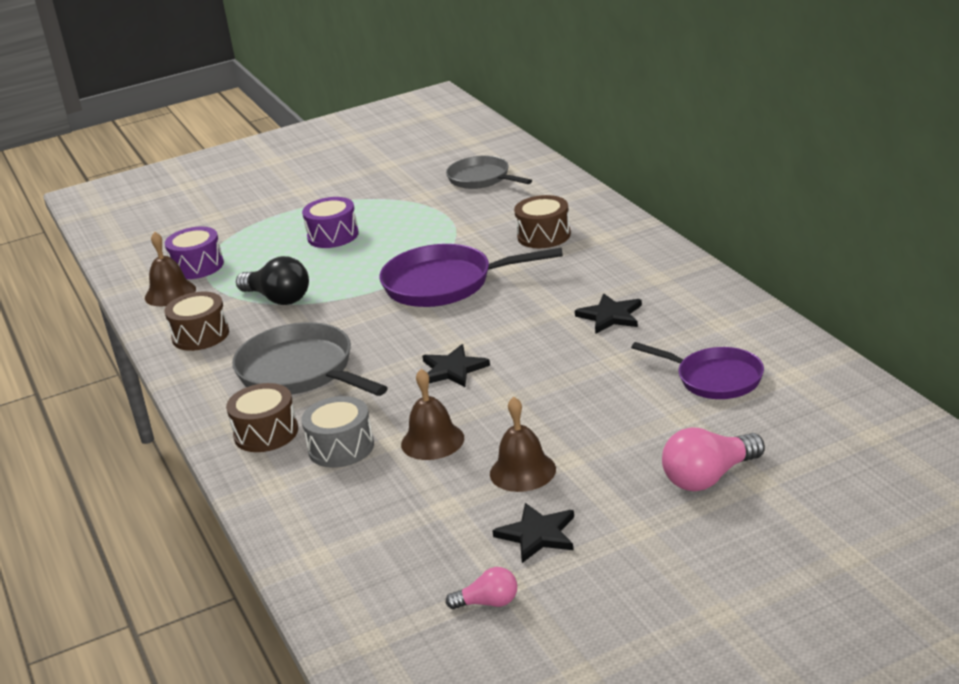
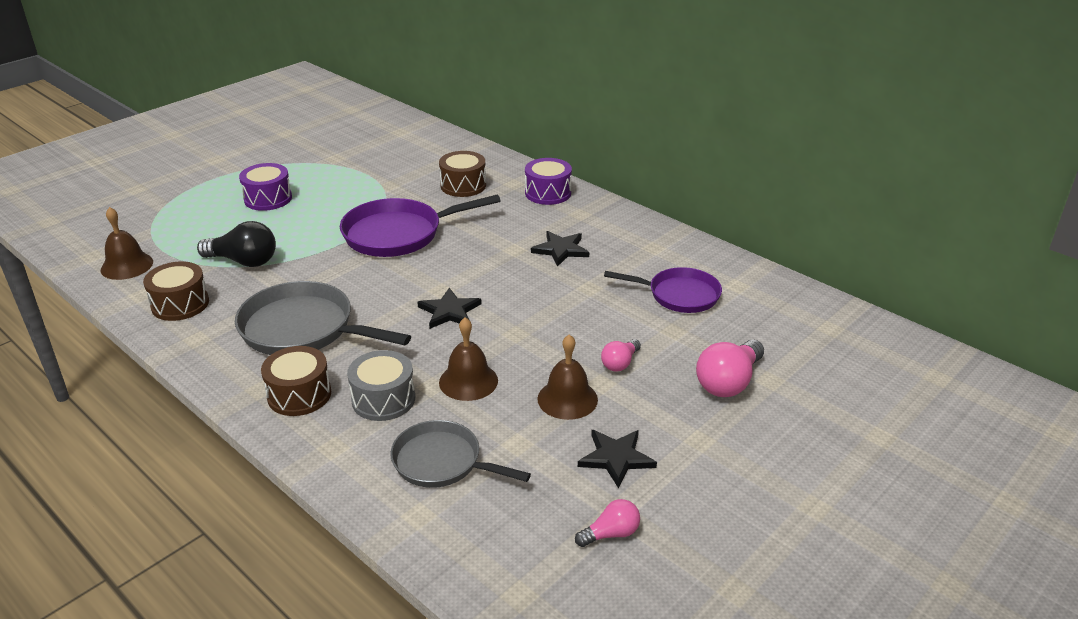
camera: 25 degrees left, 5 degrees up
purple drum [165,227,224,279] -> purple drum moved to [525,158,572,205]
grey pan [446,155,532,189] -> grey pan moved to [390,420,531,488]
none -> pink light bulb [601,339,641,371]

